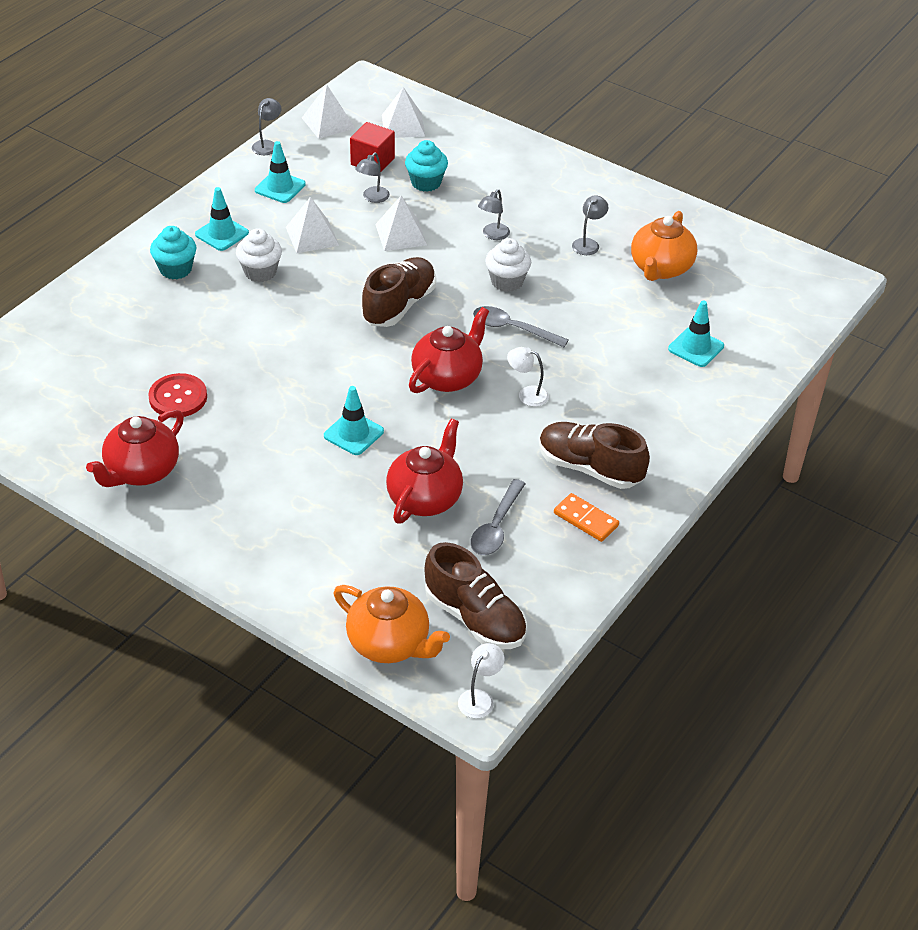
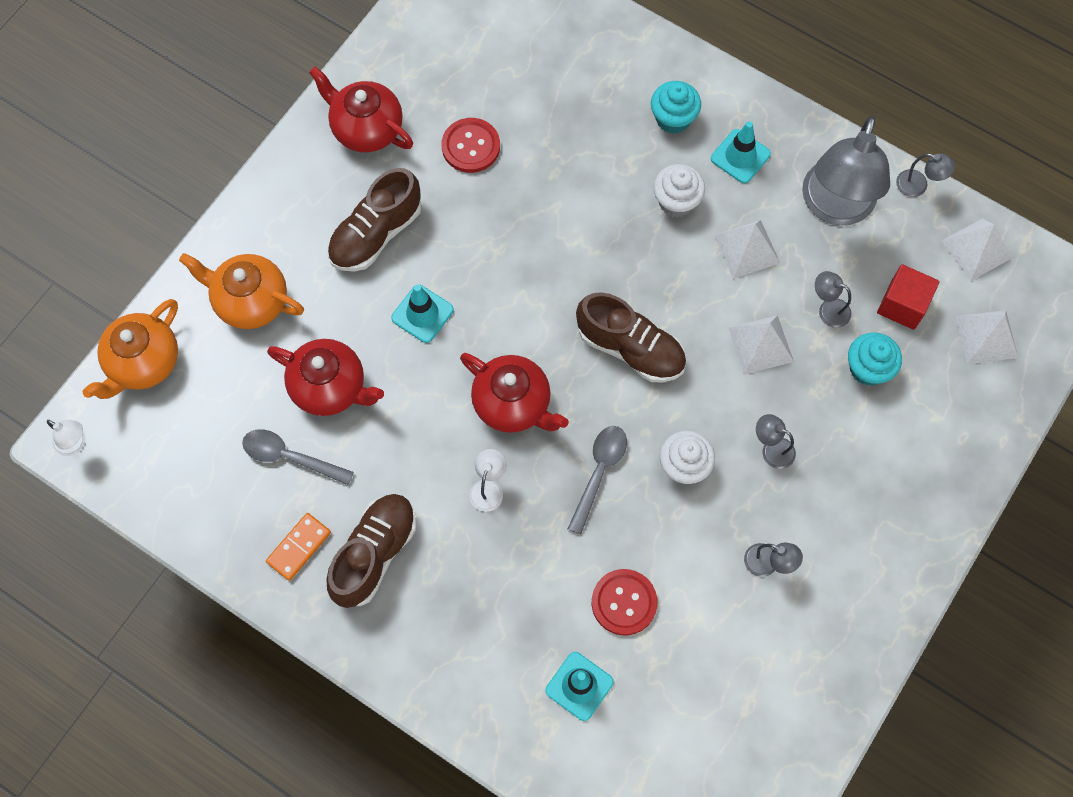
camera: 90 degrees right, 25 degrees up
turquoise traffic cone [255,141,306,203] -> grey lamp [802,116,890,226]
brown shoe [425,542,527,649] -> brown shoe moved to [328,168,421,272]
orange teapot [631,211,697,281] -> orange teapot moved to [179,253,304,329]
none -> red button [592,569,657,635]

